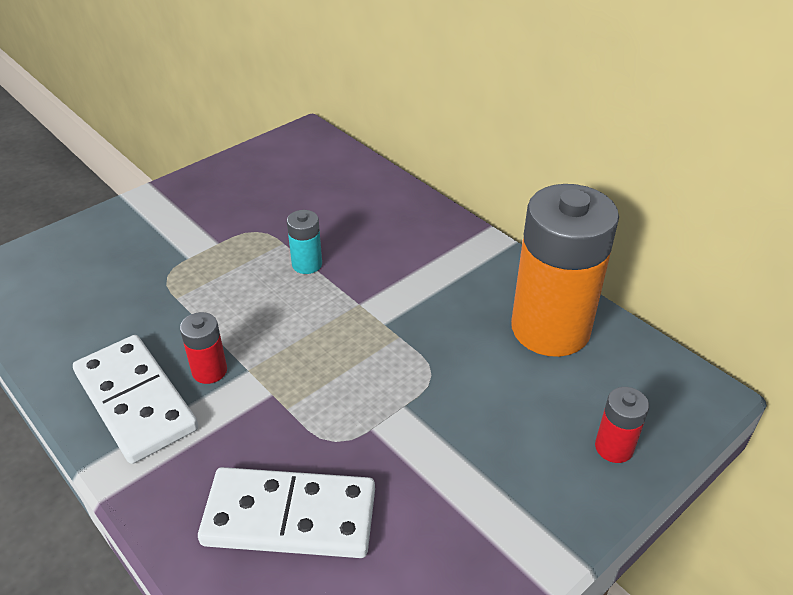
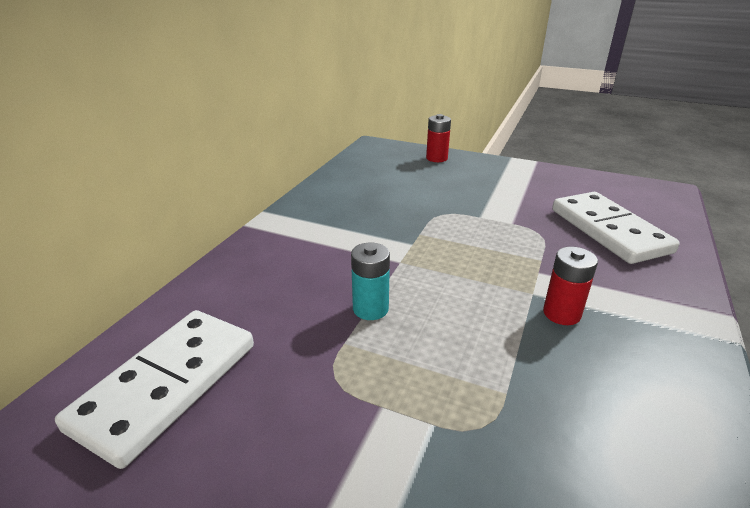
camera: 115 degrees left, 10 degrees down
white domino [73,335,198,464] -> white domino moved to [55,310,254,469]
orange battery [511,184,619,357] -> none

